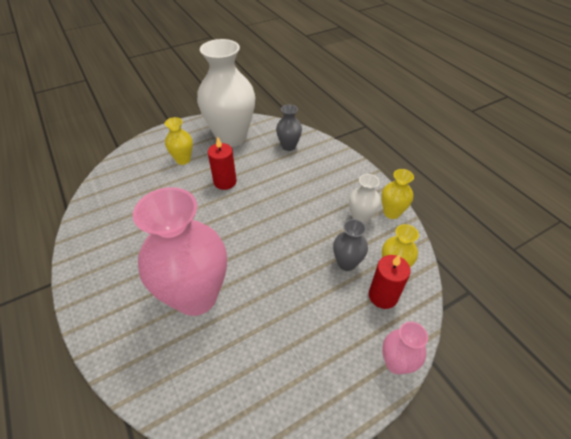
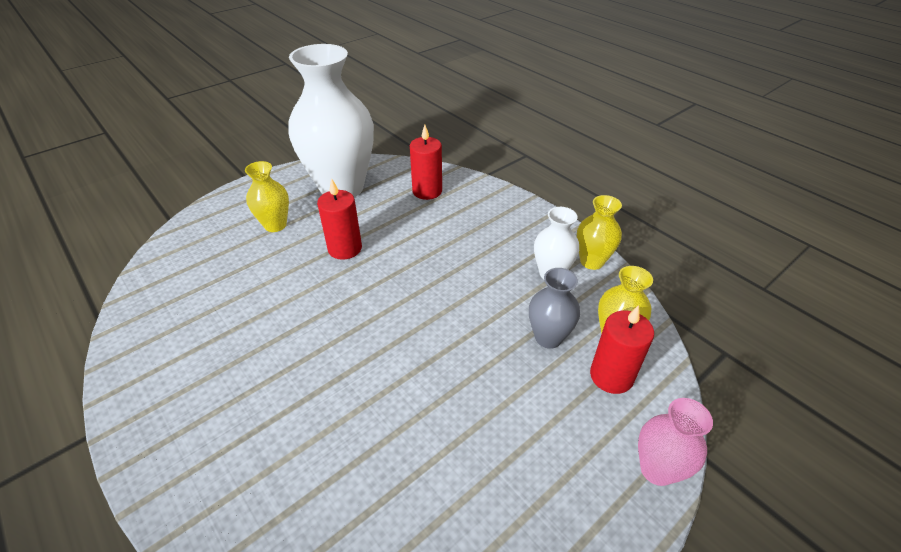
camera: 10 degrees left, 5 degrees down
pink vase [133,187,227,316] -> none
grey vase [276,105,302,151] -> red candle [410,125,442,200]

